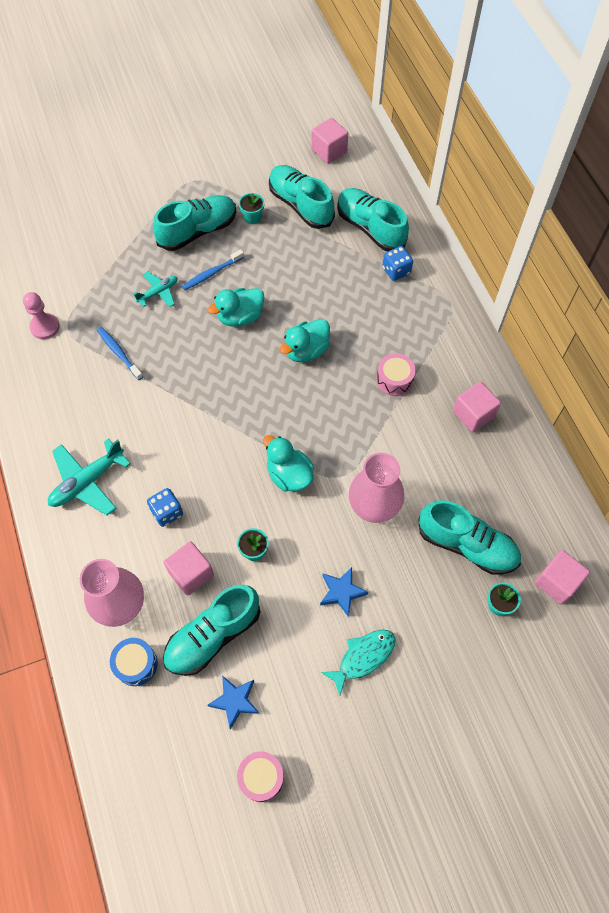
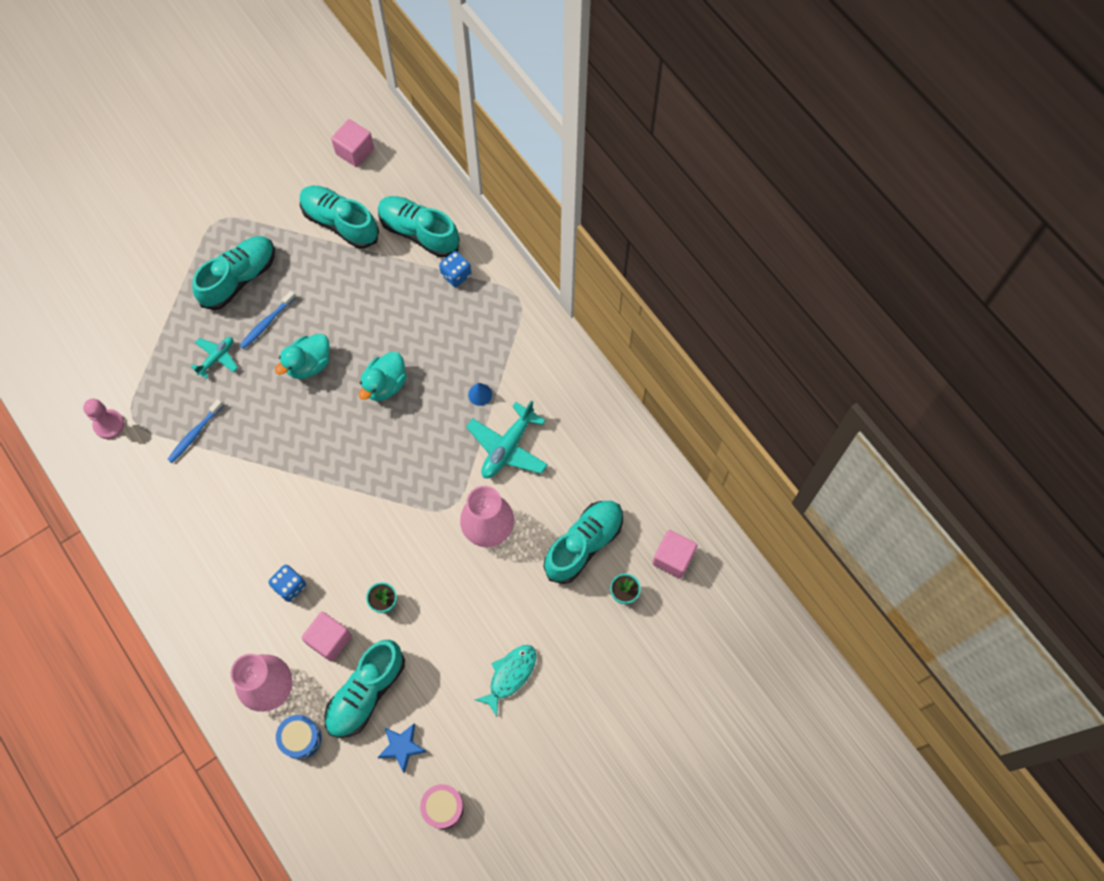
camera: 15 degrees left, 5 degrees up
turquoise plane [48,439,131,515] -> turquoise plane moved to [466,400,548,478]
blue toothbrush [97,327,143,380] -> blue toothbrush turned 90 degrees counterclockwise [167,399,223,463]
turquoise flower pot [239,193,264,224] -> none
turquoise duck [263,435,314,491] -> none
blue star [320,567,368,617] -> none
pink drum [376,353,416,396] -> blue cone [468,383,492,406]
turquoise shoe [418,500,521,575] -> turquoise shoe turned 60 degrees counterclockwise [544,501,623,584]
pink cube [453,382,501,432] -> none

